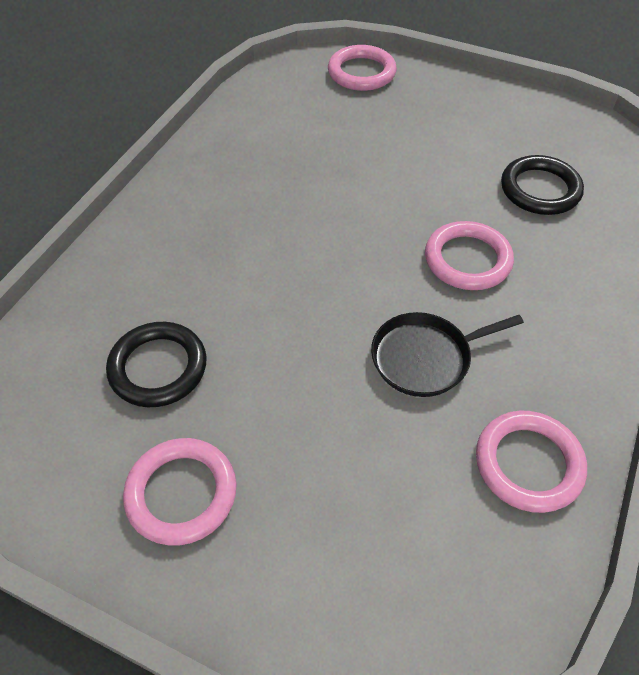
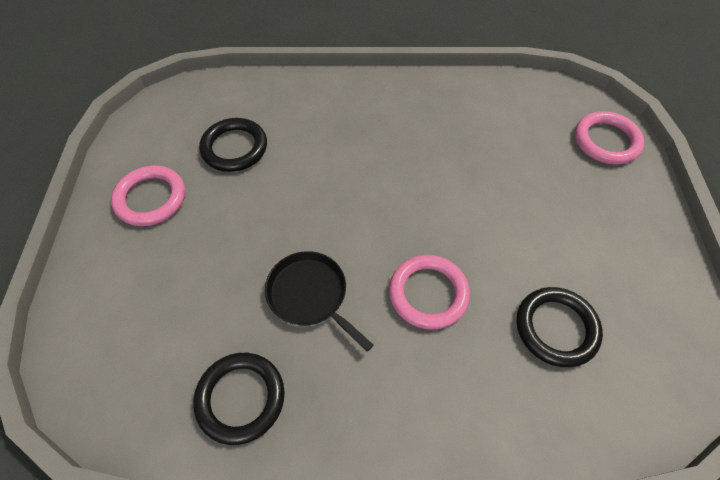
camera: 65 degrees right, 5 degrees up
pink ring [476,411,587,513] -> black ring [193,353,285,445]

